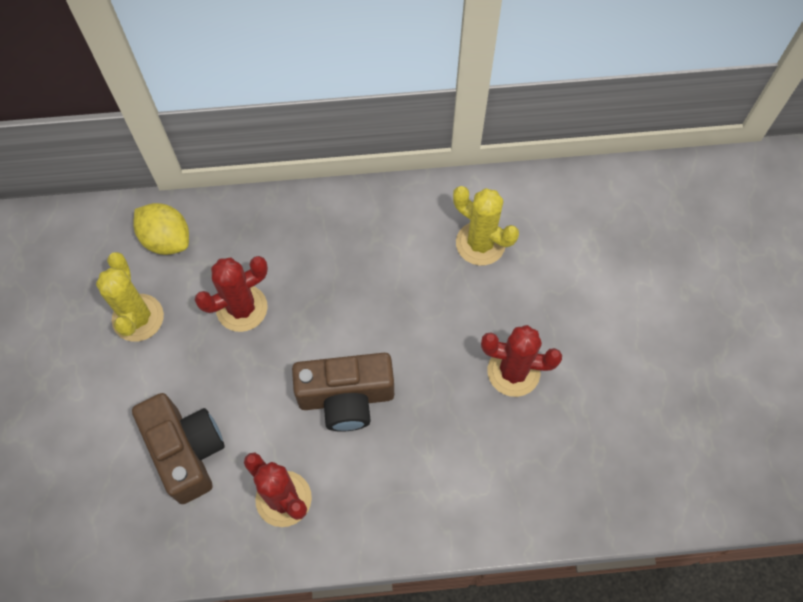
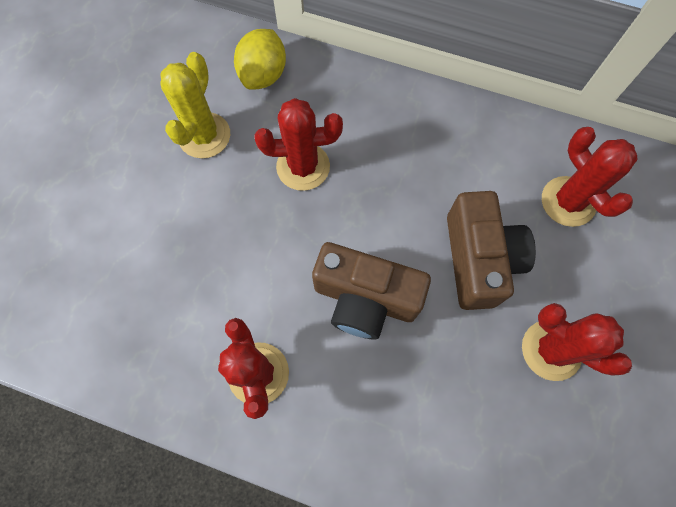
camera: 25 degrees right, 5 degrees up
brown camera [132,393,225,504] -> brown camera moved to [447,191,536,310]
yellow lemon [133,203,189,255] -> yellow lemon turned 45 degrees clockwise [234,29,286,90]
yellow cactus [453,186,519,265] -> red cactus [542,127,638,227]

